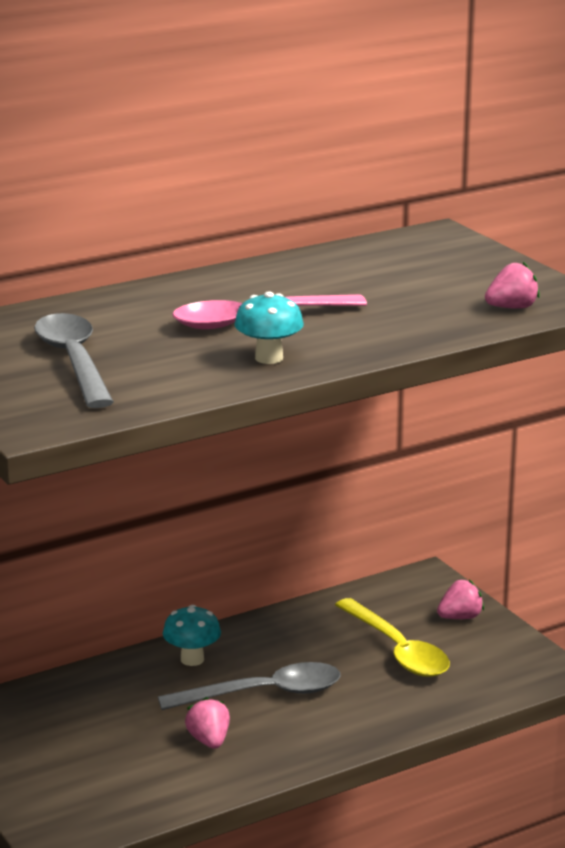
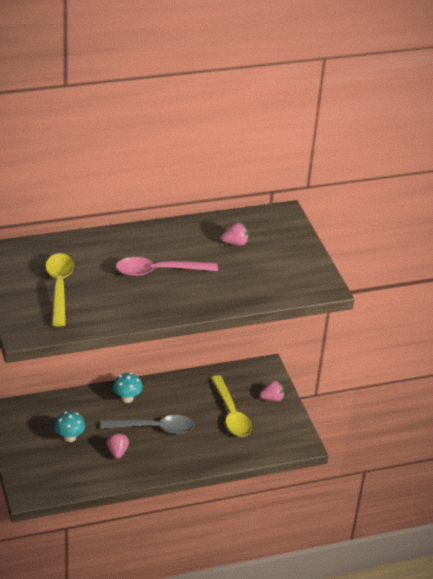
camera: 10 degrees right, 15 degrees up
grey spoon [34,313,114,408] -> yellow spoon [45,253,74,327]
turquoise mushroom [234,291,304,364] -> turquoise mushroom moved to [55,411,85,442]
pink strawberry [485,262,540,309] -> pink strawberry moved to [221,222,248,246]

